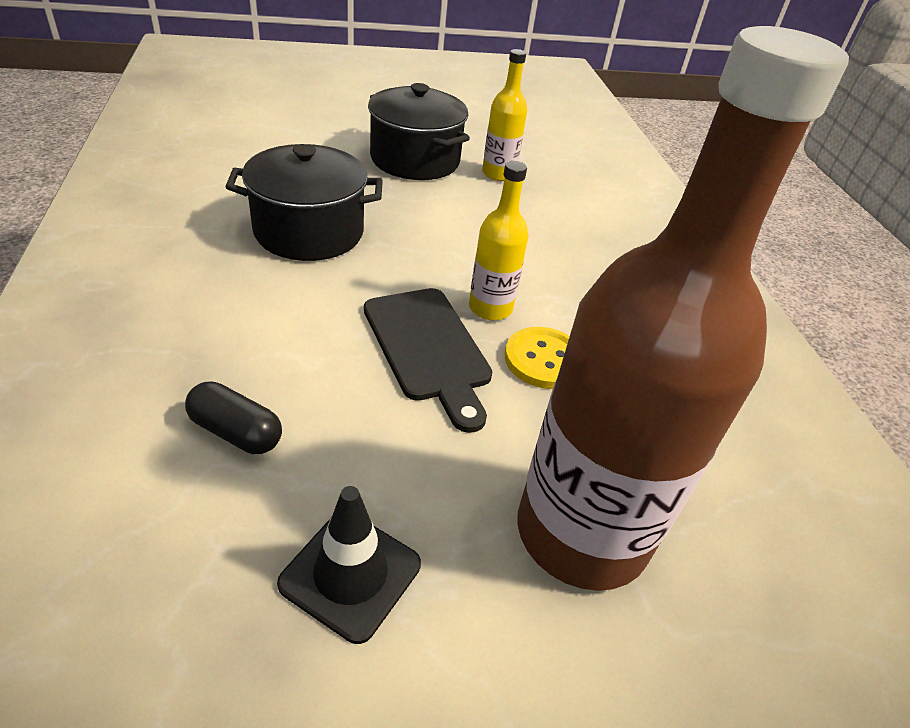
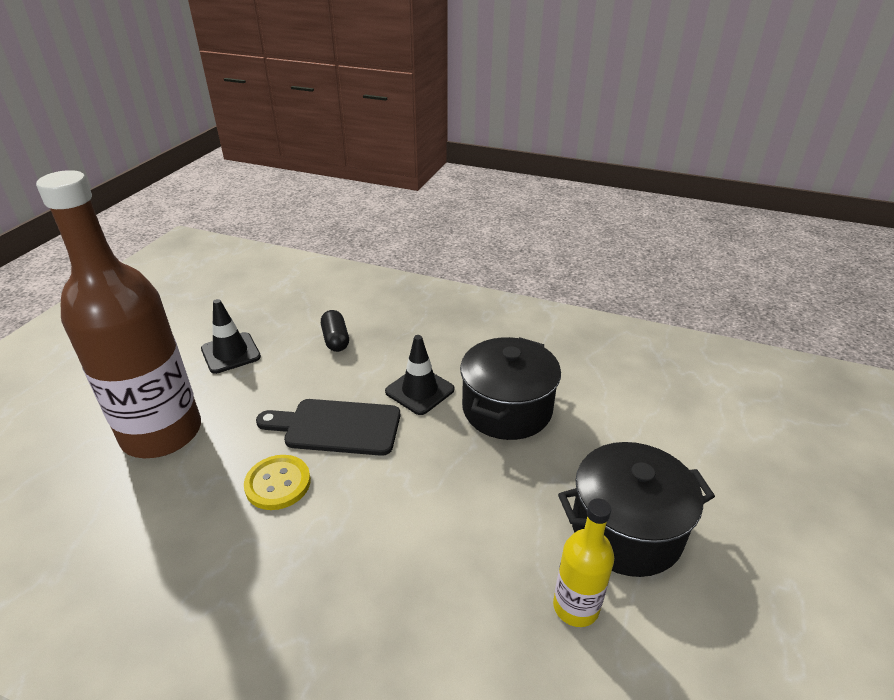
camera: 125 degrees right, 5 degrees down
black capsule [185,381,282,454] -> black capsule turned 75 degrees counterclockwise [321,310,349,352]
yellow bottle [469,161,528,320] -> none
none -> black traffic cone [385,335,454,415]

